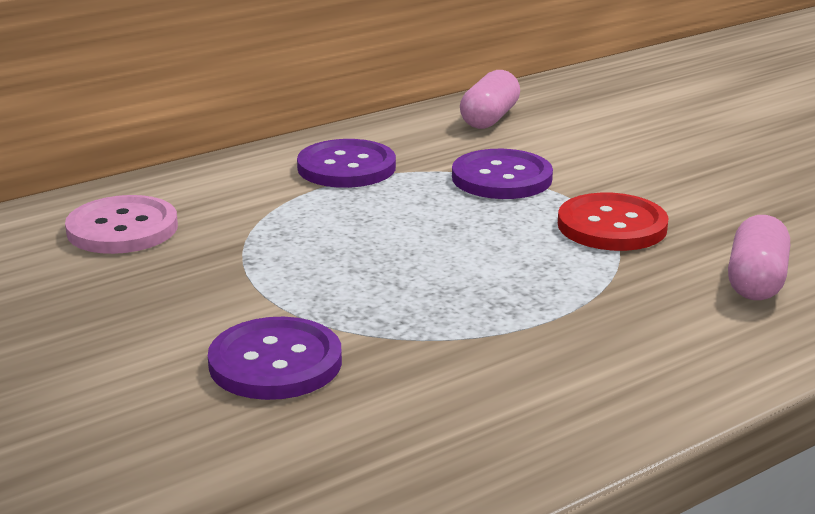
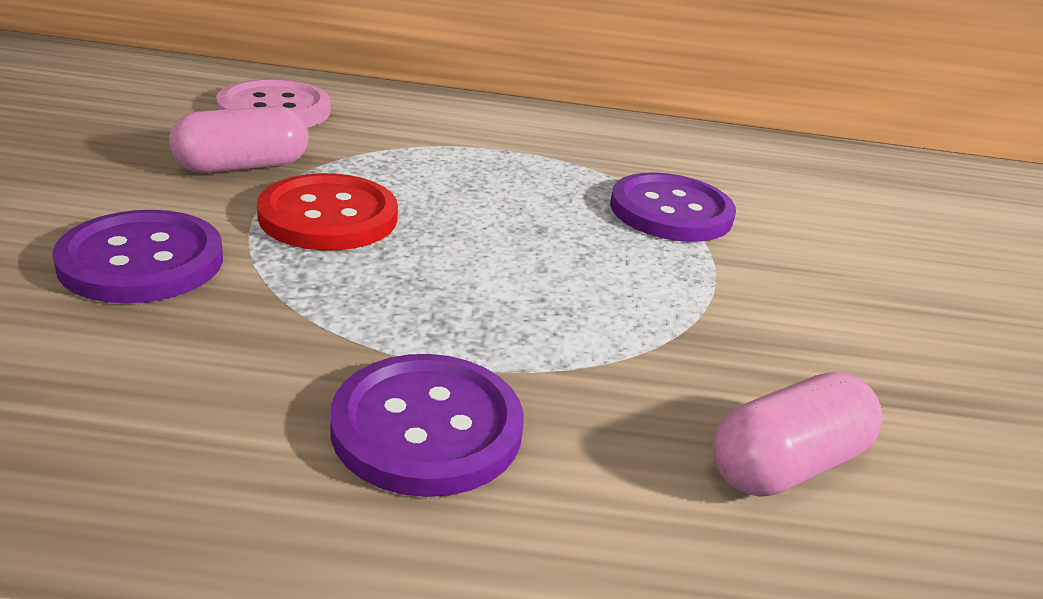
camera: 35 degrees right, 5 degrees up
purple button [297,139,396,188] -> purple button moved to [330,354,524,497]
pink capsule [460,70,520,129] -> pink capsule moved to [169,106,309,173]
red button [558,193,669,251] -> red button moved to [257,173,398,250]

